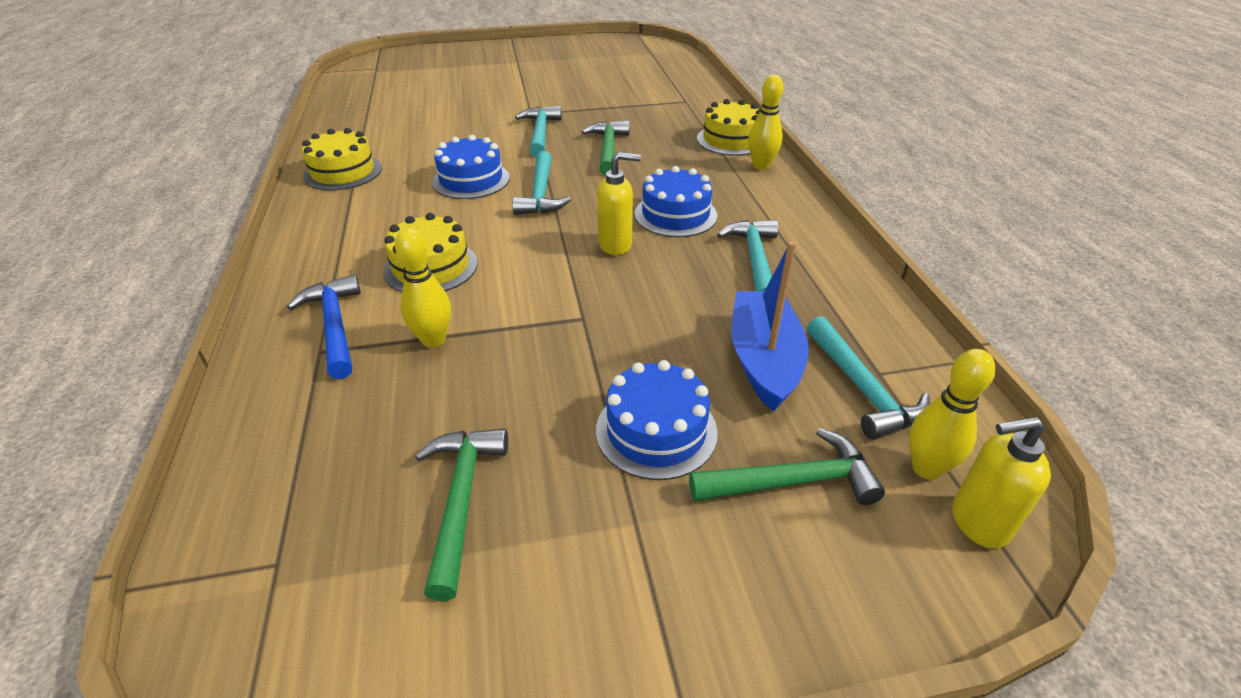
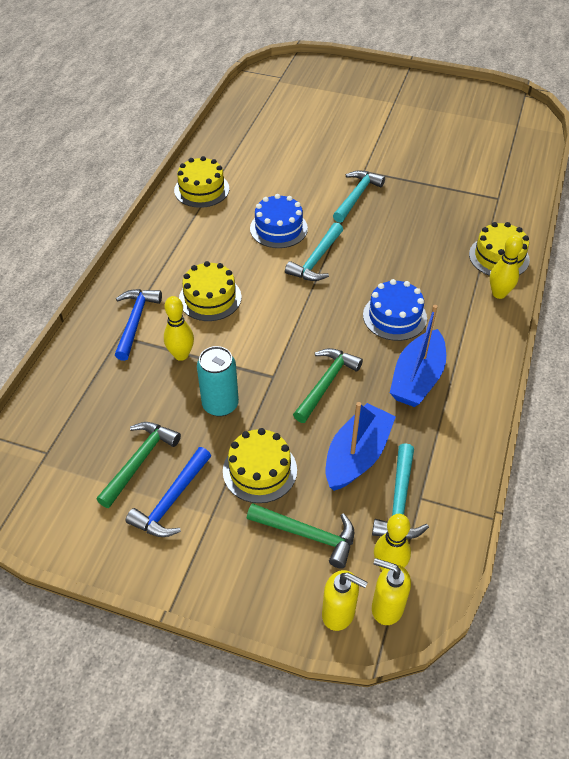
camera: 30 degrees right, 10 degrees up
green hammer [582,121,629,176] -> green hammer moved to [293,348,363,423]
blue cake [596,360,718,480] -> yellow cake [223,428,297,503]
yellow soap dispenser [597,152,641,255] -> yellow soap dispenser moved to [322,570,368,631]
turquoise hammer [717,220,779,291] -> blue boat [390,305,446,407]
none -> blue hammer [126,447,211,537]
none -> turquoise can [197,346,239,417]

